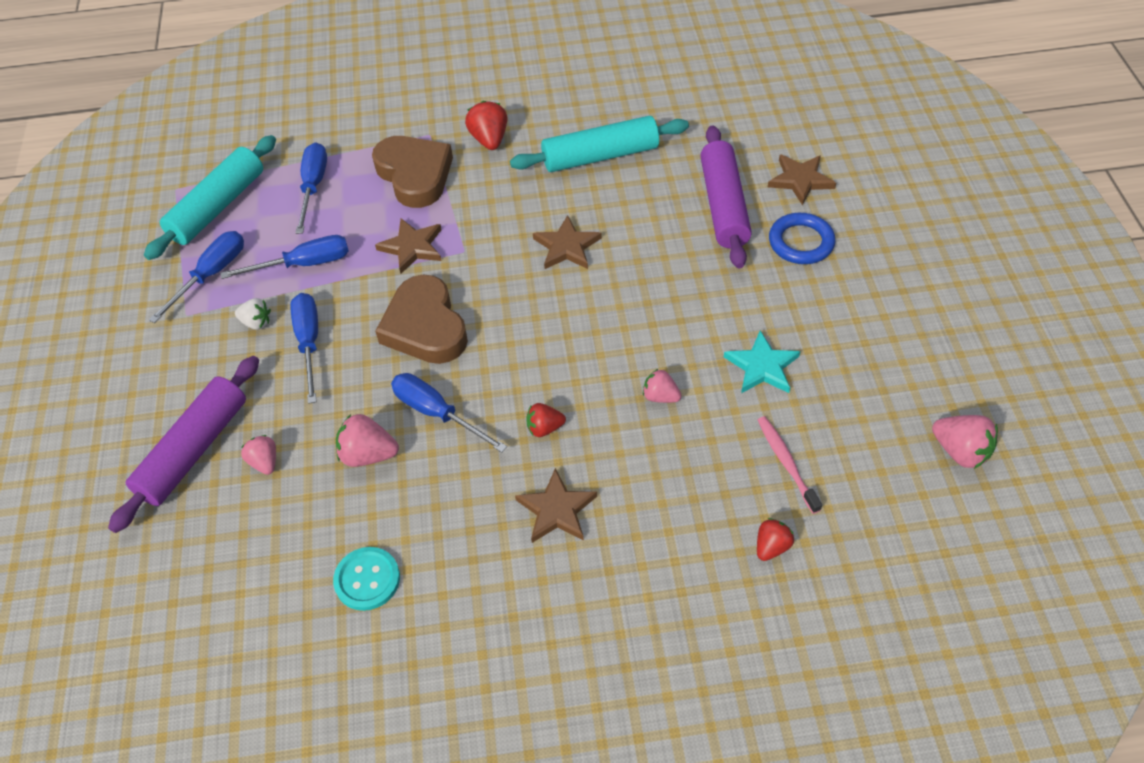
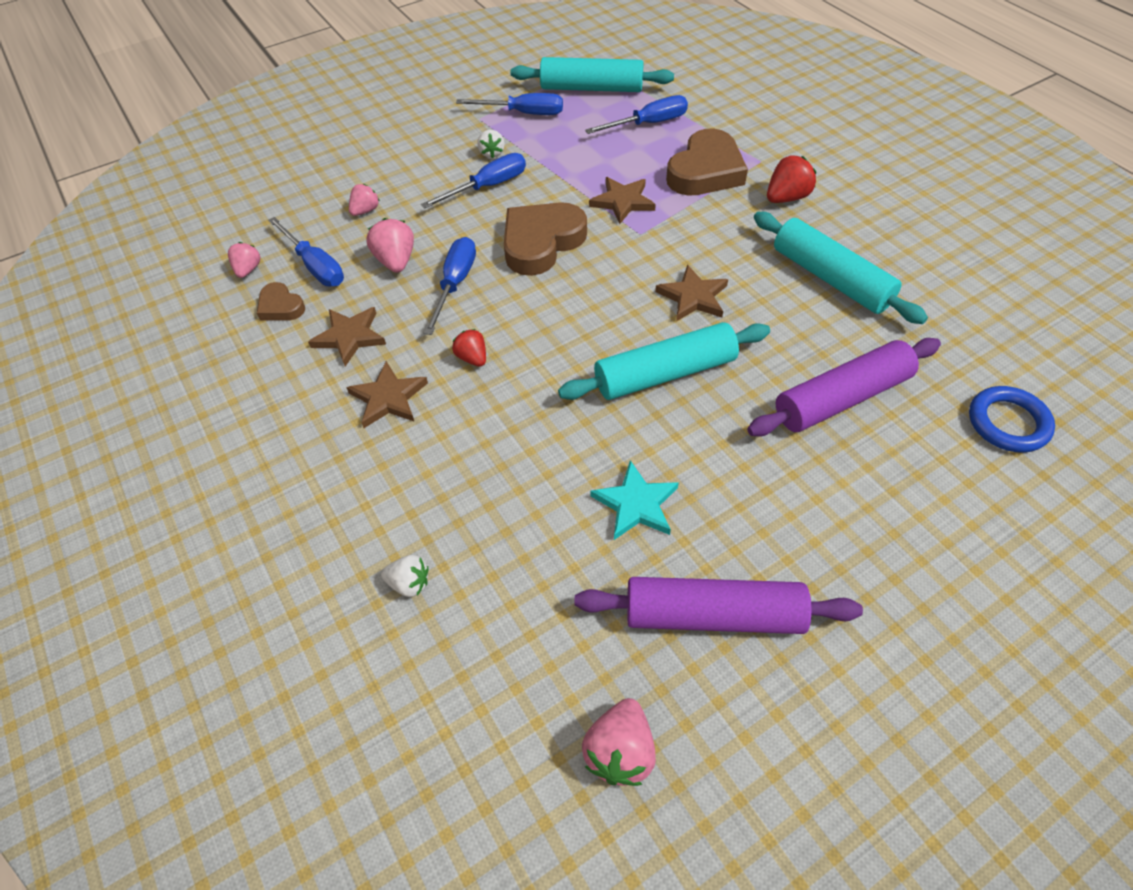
camera: 65 degrees right, 0 degrees up
purple rolling pin [108,356,259,533] -> purple rolling pin moved to [574,577,863,634]
blue screwdriver [221,235,349,279] -> blue screwdriver moved to [268,217,344,287]
turquoise button [333,547,400,611] -> brown heart [257,282,305,321]
pink strawberry [643,369,682,403] -> pink strawberry moved to [228,242,260,278]
red strawberry [757,518,794,561] -> white strawberry [381,555,429,597]
pink toothbrush [758,416,822,514] -> none
brown star [768,155,836,206] -> brown star moved to [308,307,386,366]
blue ring [769,213,835,264] -> blue ring moved to [969,386,1055,453]
none -> turquoise rolling pin [558,322,770,400]

